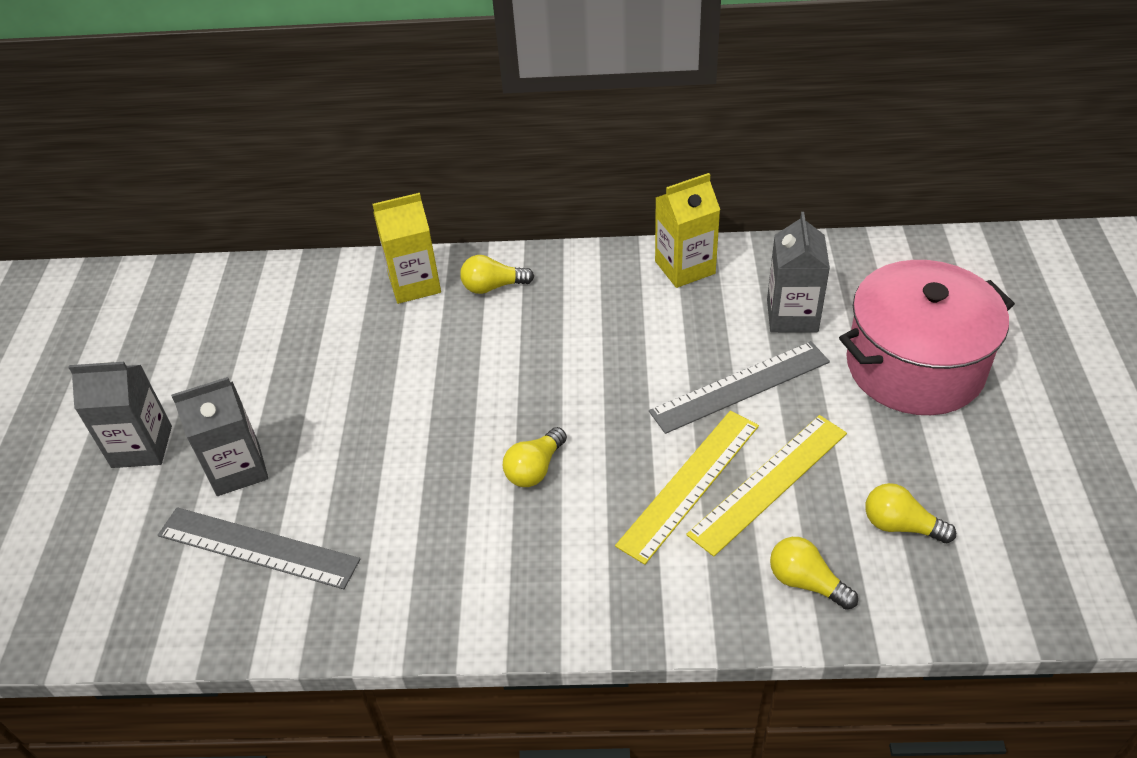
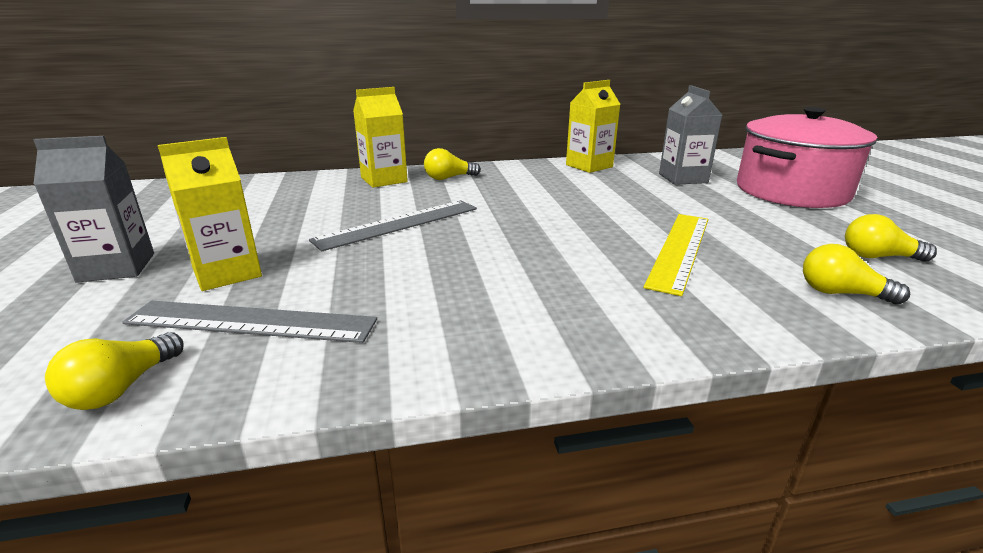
camera: 15 degrees left, 20 degrees down
grey carton [171,377,268,496] -> yellow carton [158,137,262,291]
yellow light bulb [503,427,567,487] -> yellow light bulb moved to [45,332,184,410]
grey ruler [649,341,830,434] -> grey ruler moved to [309,200,477,251]
yellow ruler [686,415,847,557] -> none

